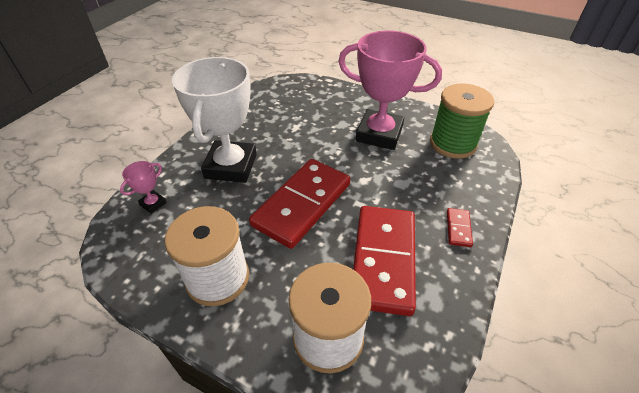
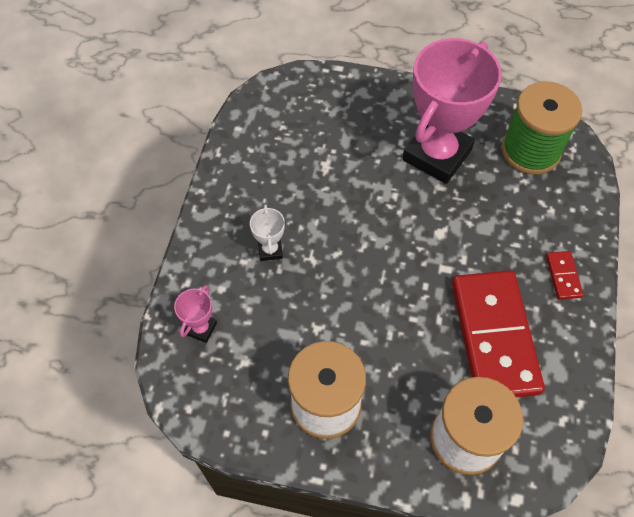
camera: 15 degrees left, 15 degrees up
white trophy [172,57,257,183] -> white trophy [250,204,285,261], size x0.41
red domino [249,159,350,249] -> none
pink trophy [338,31,442,150] -> pink trophy turned 60 degrees counterclockwise [403,38,502,184]

